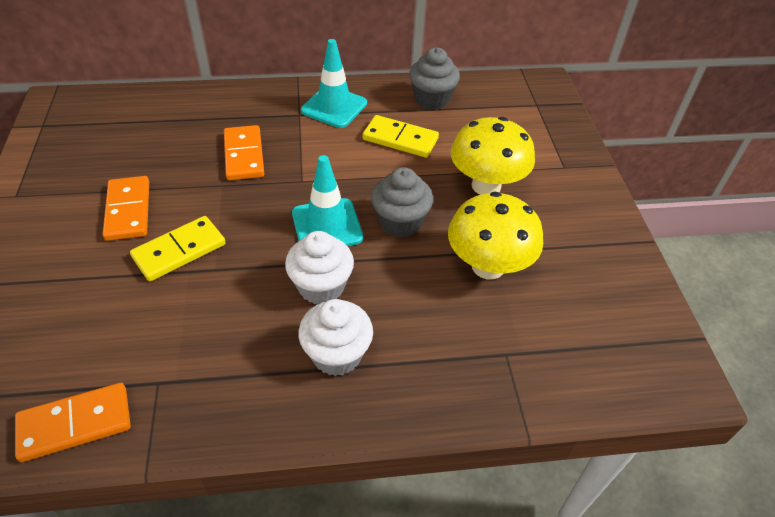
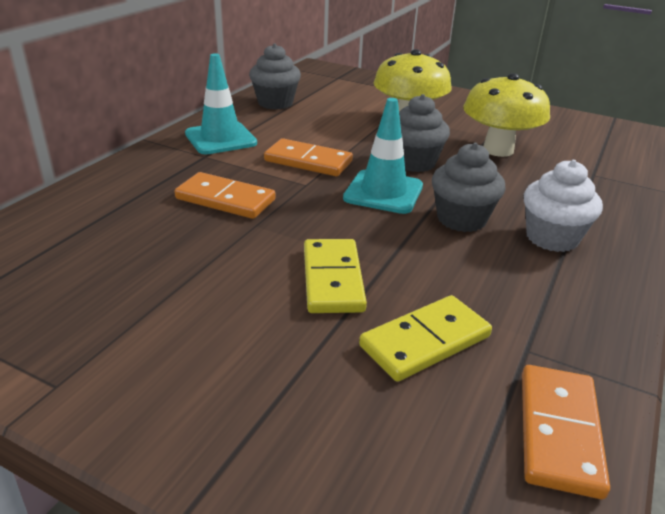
camera: 55 degrees left, 15 degrees down
orange domino [103,176,149,241] -> orange domino moved to [264,138,353,176]
white cupcake [285,231,354,304] -> grey cupcake [432,143,506,232]
yellow domino [362,115,439,158] -> yellow domino moved to [359,295,492,382]

